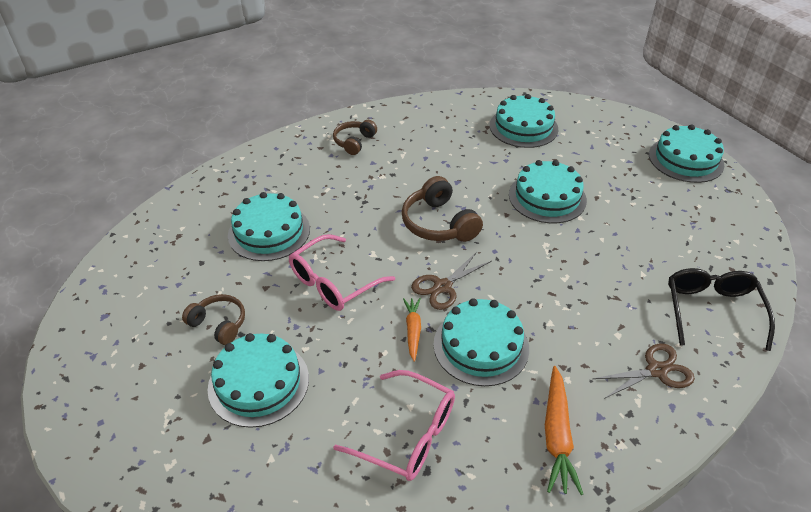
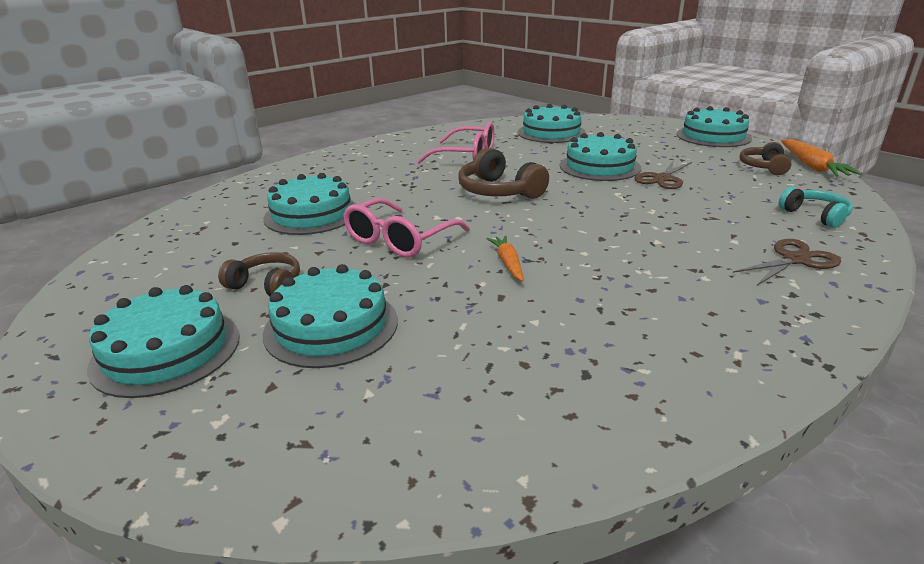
camera: 10 degrees left, 15 degrees down
brown headphones [333,120,377,155] -> brown headphones moved to [739,142,792,175]
pink glasses [333,370,455,481] -> pink glasses moved to [417,122,494,164]
brown scissors [411,252,492,310] -> brown scissors moved to [634,160,692,189]
turquoise cake [433,298,529,386] -> turquoise cake moved to [87,285,240,398]
orange carrot [545,366,583,495] -> orange carrot moved to [781,139,862,177]
black glasses [668,268,775,351] -> turquoise headphones [779,187,853,228]

